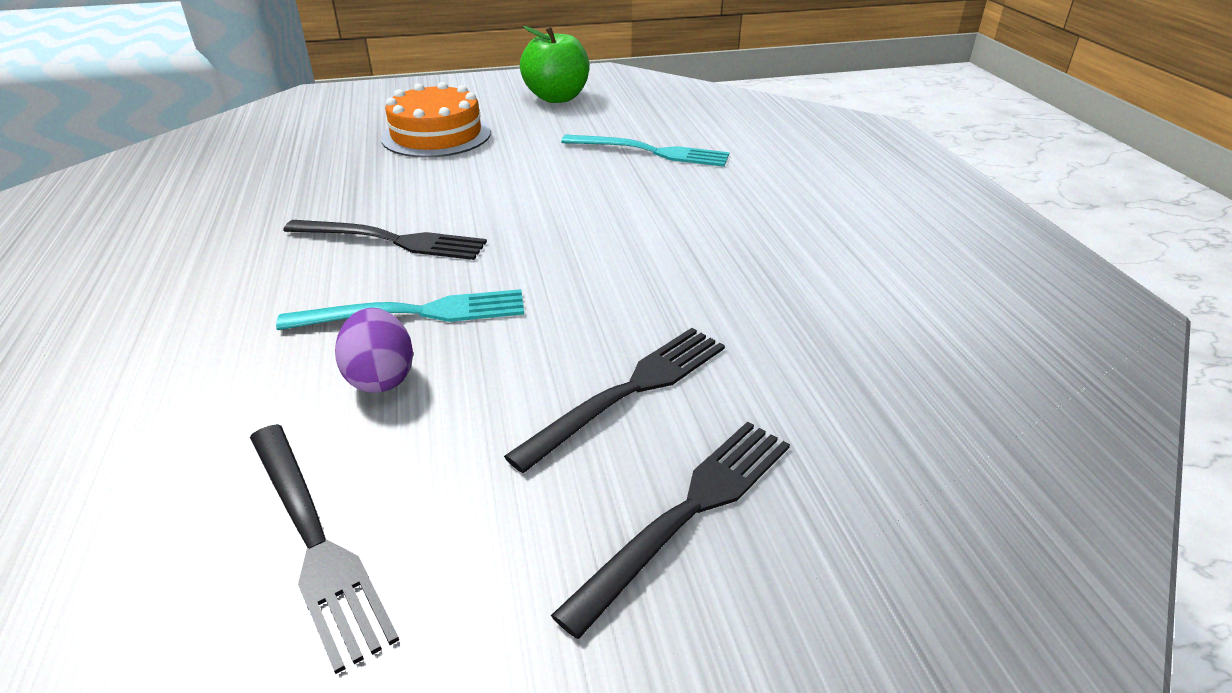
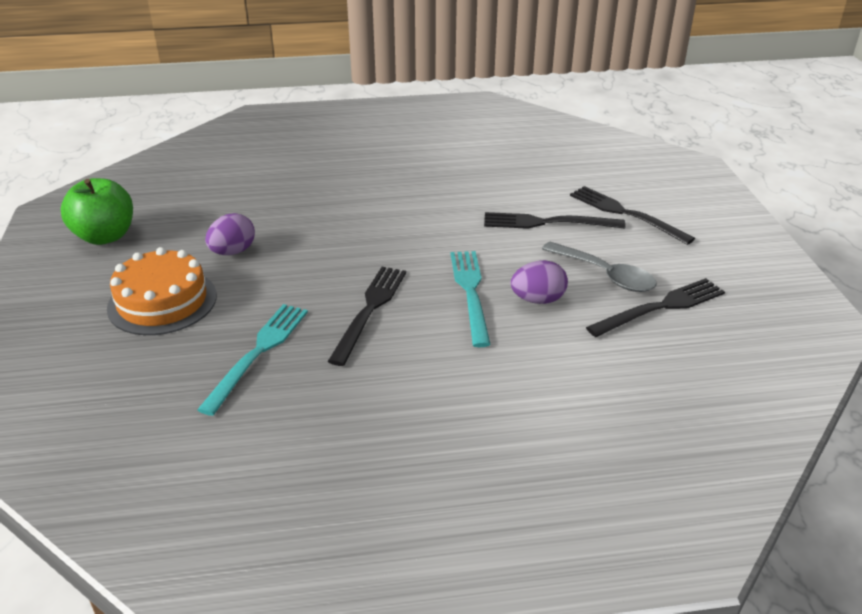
camera: 85 degrees left, 0 degrees up
black fork [504,328,725,473] -> black fork turned 45 degrees counterclockwise [484,212,626,229]
turquoise fork [561,135,729,167] -> turquoise fork moved to [197,304,308,416]
none -> purple egg [205,213,255,255]
none -> grey spoon [542,242,657,292]

